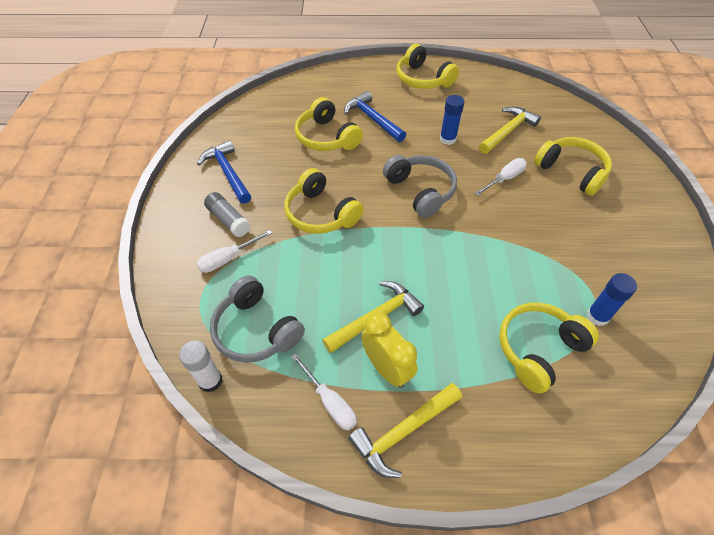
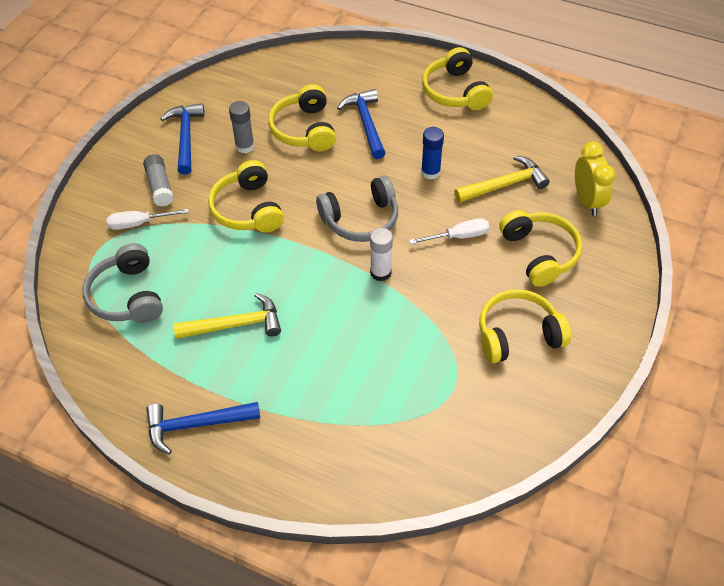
camera: 25 degrees right, 0 degrees up
white glue stick [179,340,222,392] -> white glue stick moved to [370,228,393,281]
white screwdriver [291,353,357,431] -> none
yellow hammer [348,383,462,478] -> blue hammer [146,402,260,455]
yellow clock [361,312,417,388] -> yellow clock moved to [575,142,615,216]
grey headphones [383,155,457,218] -> grey headphones turned 75 degrees clockwise [316,176,398,242]
yellow headphones [499,303,599,394] -> yellow headphones moved to [479,289,571,363]
blue glue stick [586,273,637,326] -> none
none -> grey glue stick [229,101,255,153]

